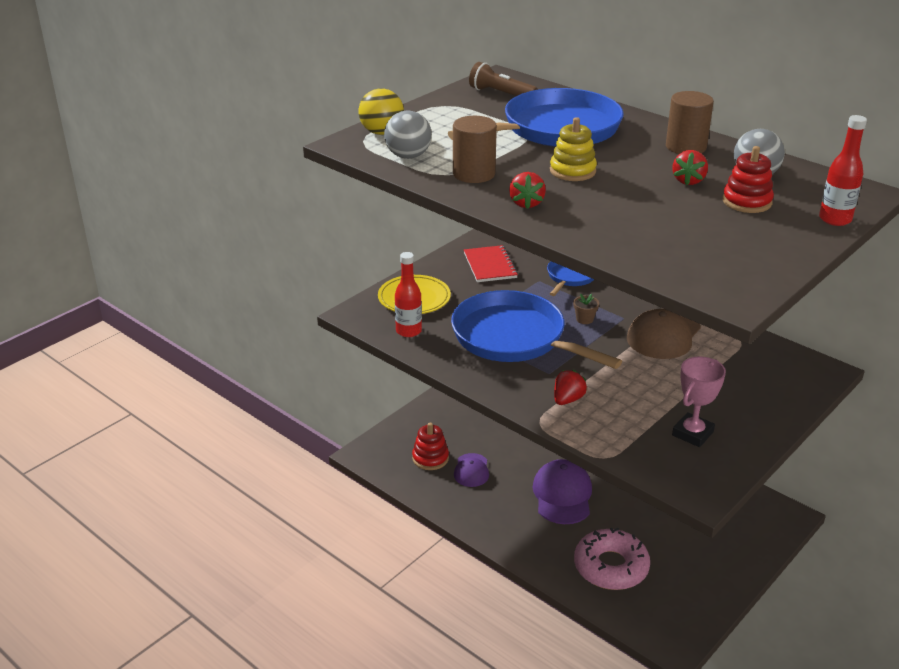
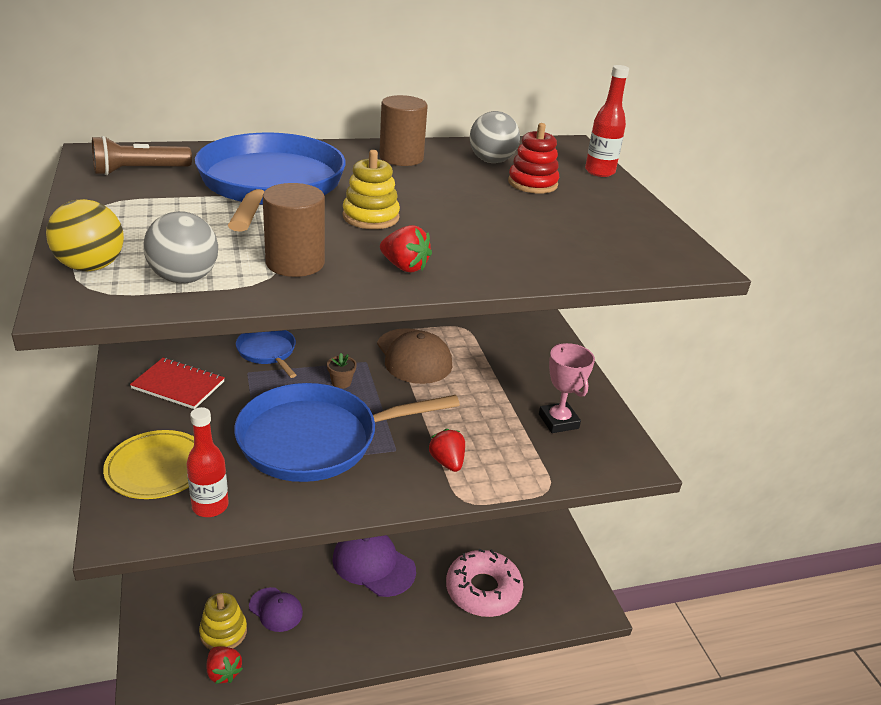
camera: 60 degrees left, 0 degrees up
red stacking toy [412,423,449,470] -> yellow stacking toy [199,593,247,650]
red strawberry [673,150,708,185] -> red strawberry moved to [206,646,243,684]

